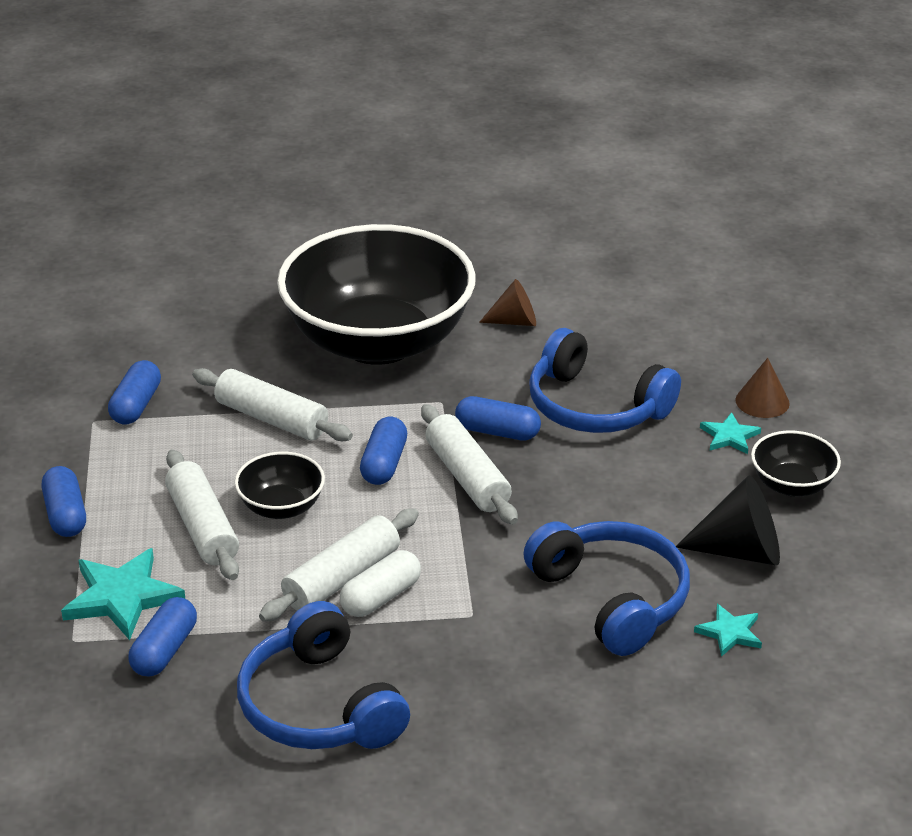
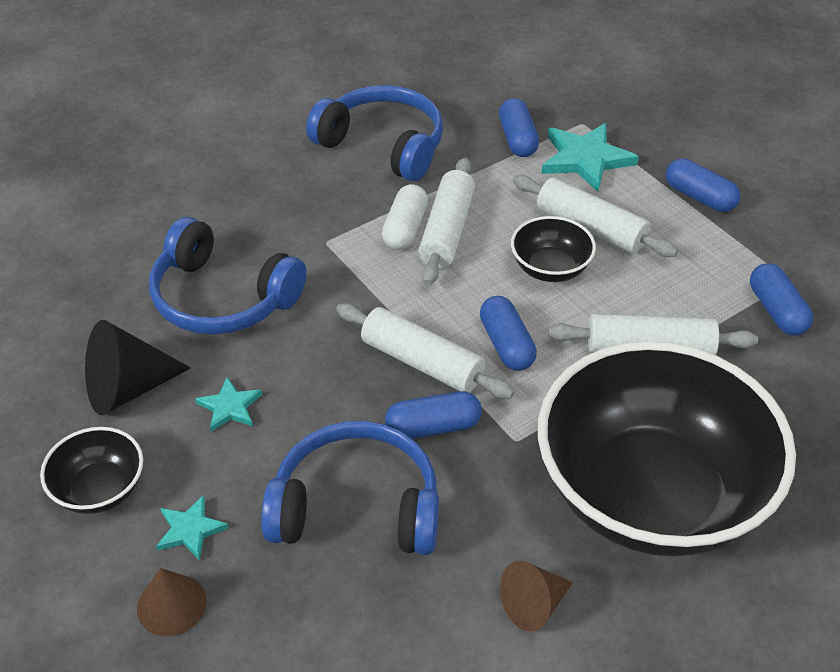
camera: 150 degrees right, 10 degrees up
turquoise star [694,604,762,657] -> turquoise star moved to [195,377,262,432]

